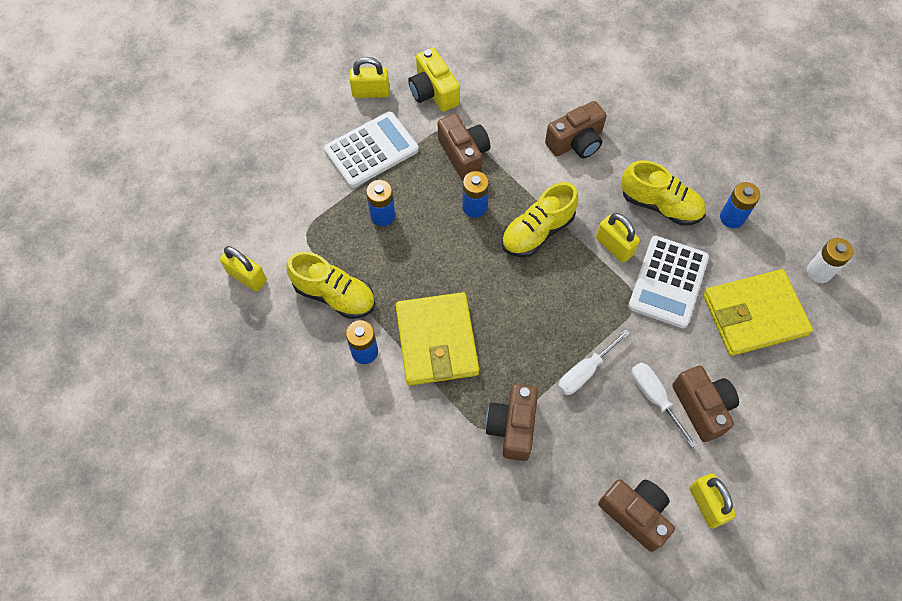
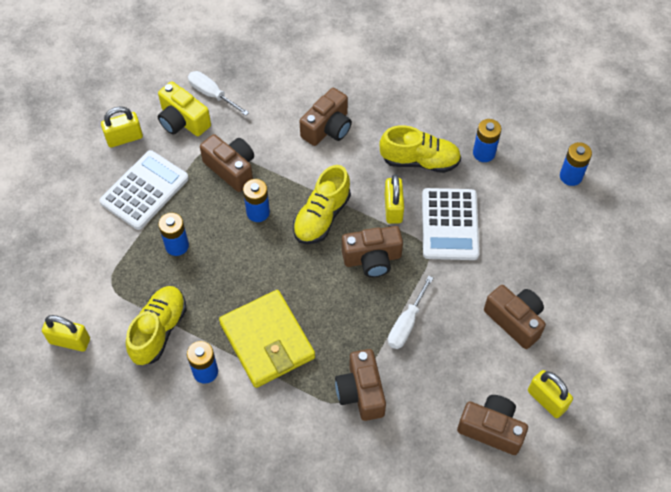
camera: 20 degrees left, 5 degrees down
yellow shoe [286,252,375,319] -> yellow shoe turned 75 degrees counterclockwise [126,286,187,365]
yellow padlock [596,213,640,263] -> yellow padlock turned 60 degrees clockwise [384,174,404,224]
white screwdriver [631,363,697,448] -> white screwdriver moved to [188,71,249,116]
yellow wallet [703,269,813,356] -> none
white battery [807,238,853,283] -> blue battery [560,142,592,186]
none -> brown camera [342,226,403,277]

